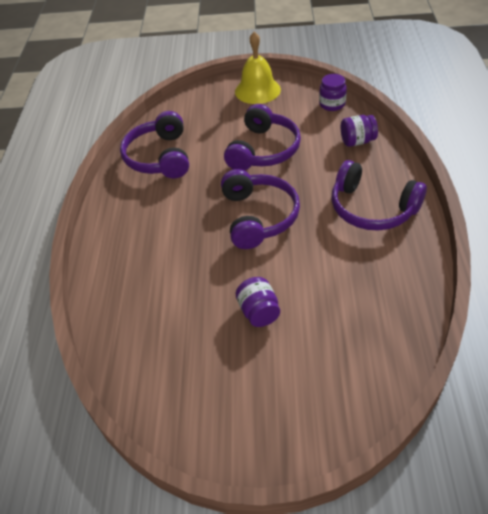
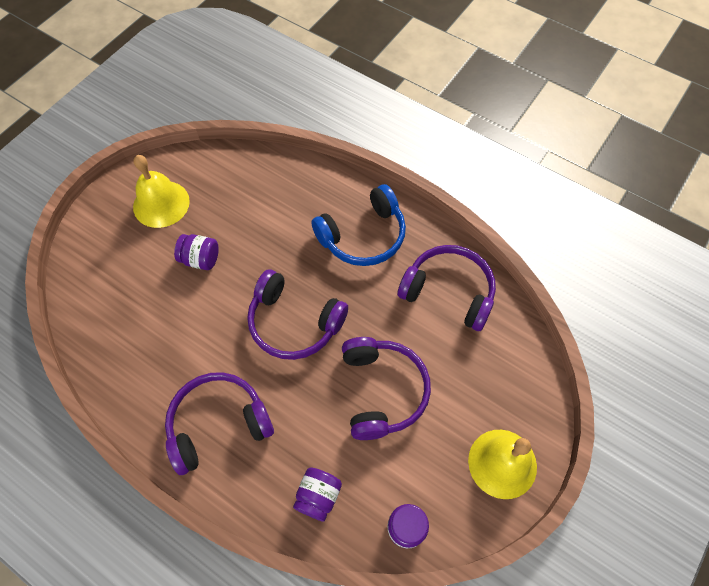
camera: 120 degrees right, 15 degrees up
purple headphones [224,104,301,171] -> purple headphones turned 150 degrees counterclockwise [342,337,431,440]
none -> yellow bell [133,155,190,228]
none -> blue headphones [311,184,406,266]

